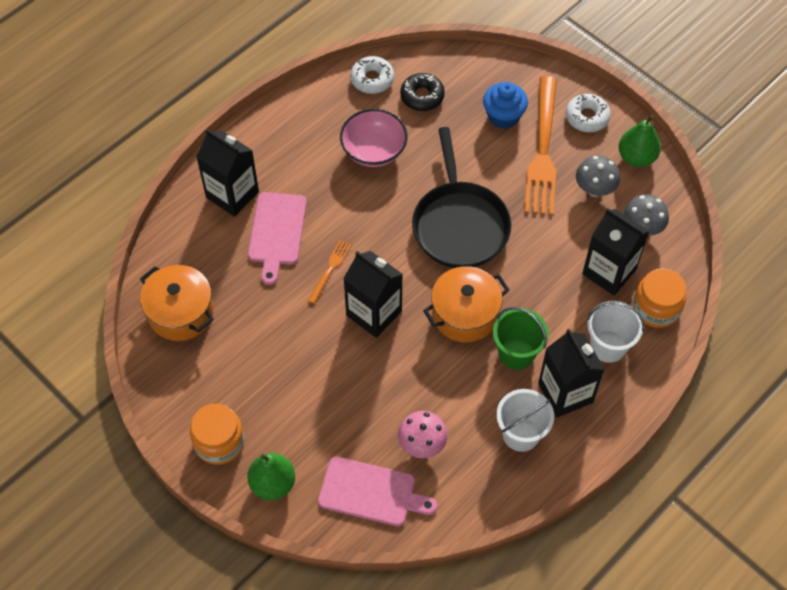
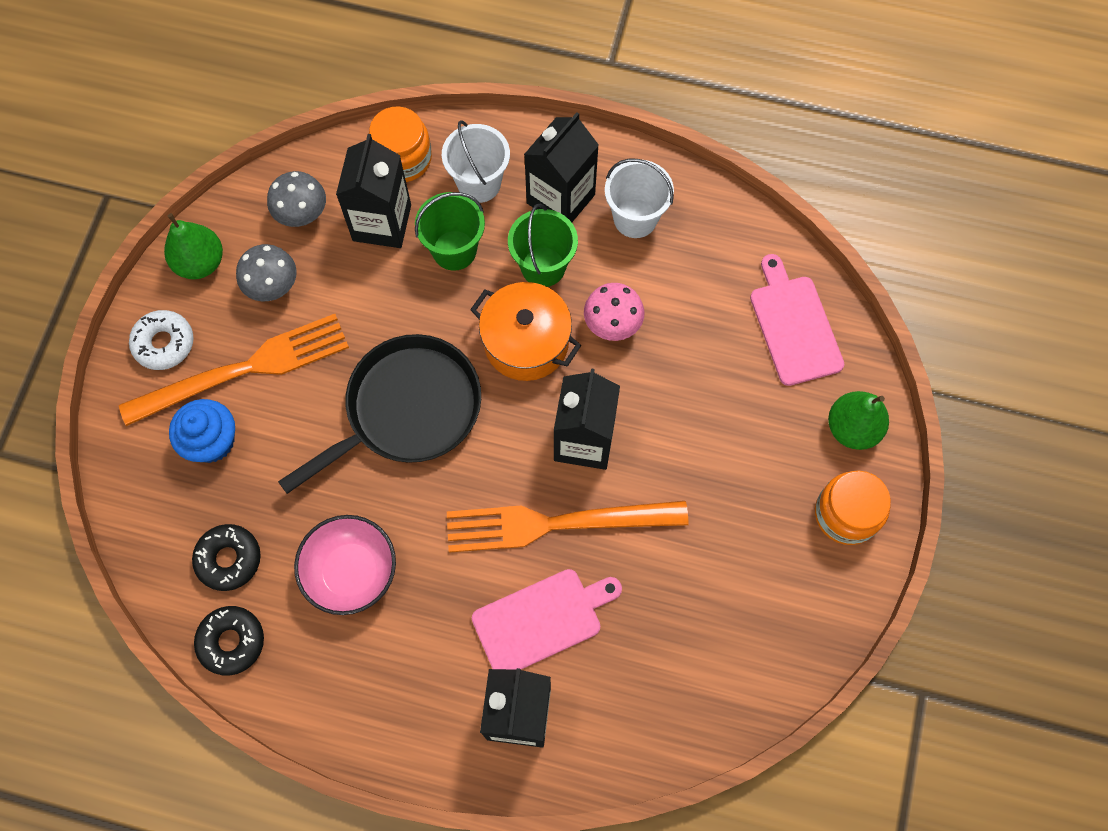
camera: 120 degrees left, 10 degrees up
orange pot [140,265,214,341] -> none
orange fork [308,240,352,304] -> orange fork [447,501,689,553], size x2.25
white donut [350,56,394,94] -> black donut [194,606,264,676]
pink mushroom [398,411,448,458] -> pink mushroom moved to [584,283,644,341]
none -> green bucket [415,192,485,271]

